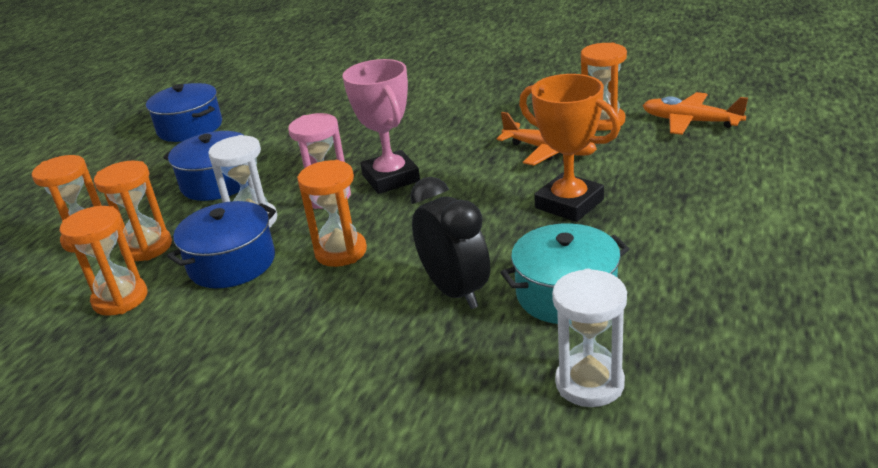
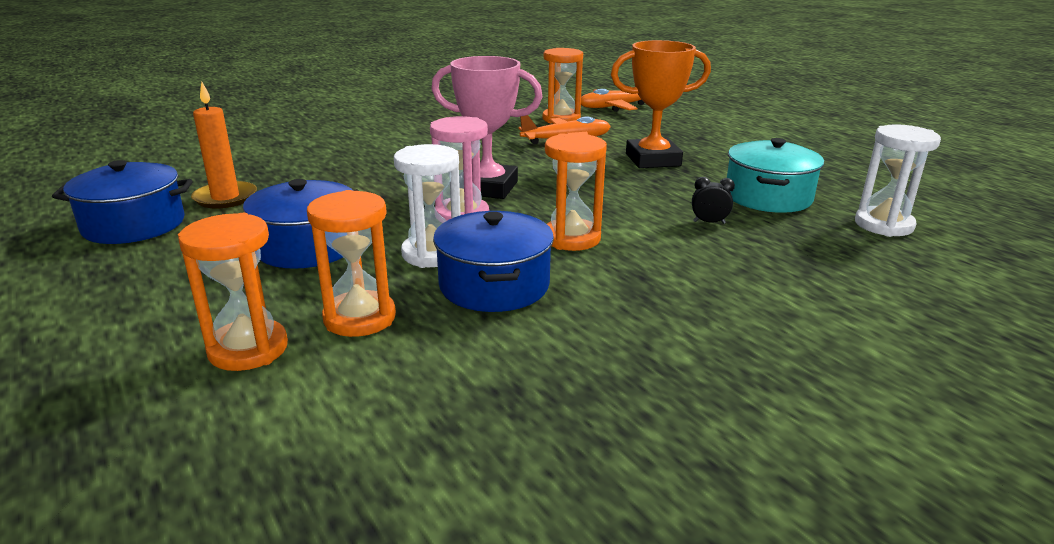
camera: 55 degrees left, 5 degrees down
orange hourglass [60,206,147,316] -> none
black clock [410,177,490,309] -> black clock [692,177,735,224], size x0.43
none -> orange candle [191,82,257,208]

